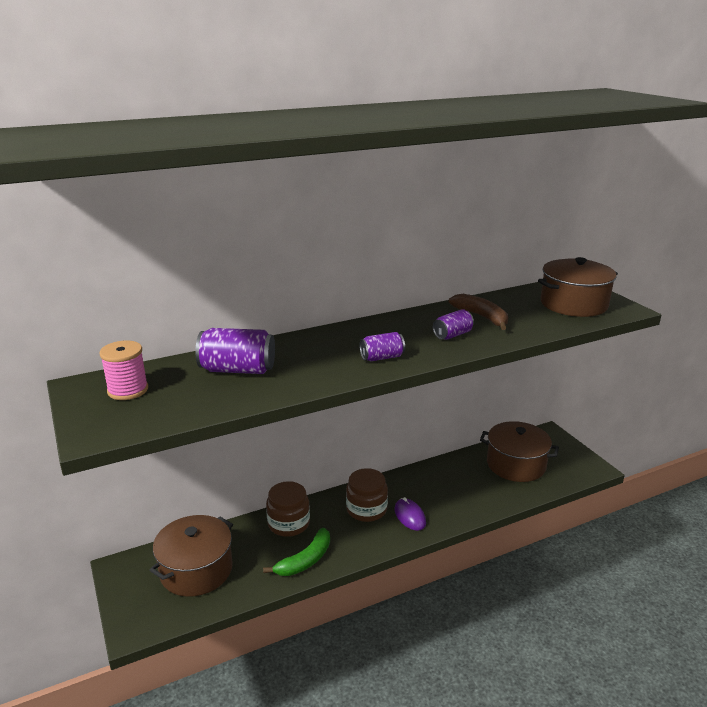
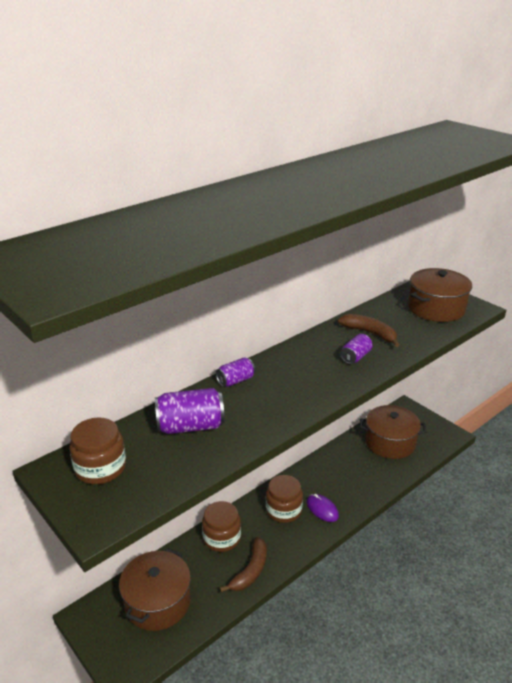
camera: 15 degrees left, 5 degrees up
pink spool [100,341,148,400] -> brown jar [70,417,126,484]
green banana [263,528,330,576] -> brown banana [220,537,267,592]
purple can [360,332,405,361] -> purple can moved to [216,357,255,387]

